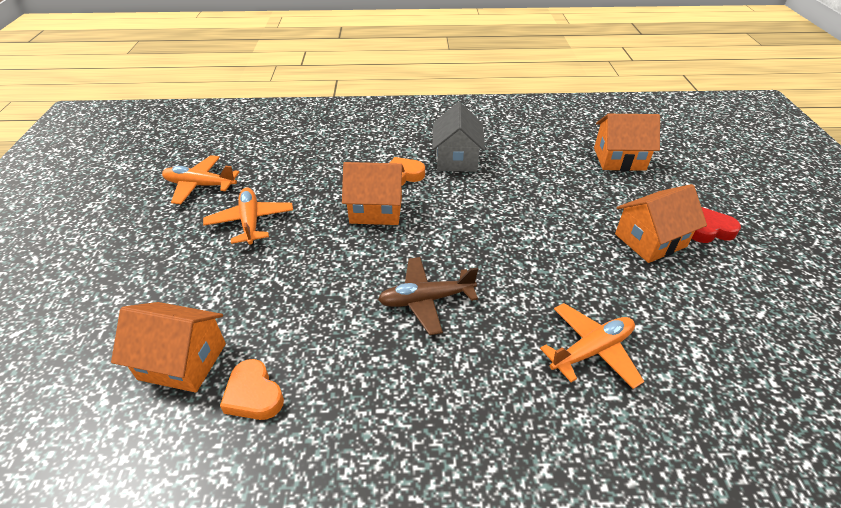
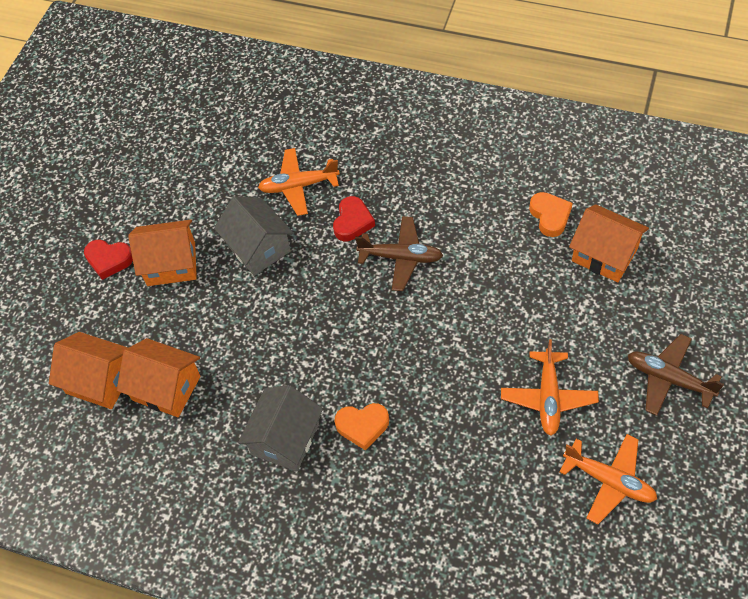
camera: 155 degrees left, 15 degrees up
orange house [342,162,405,225] -> orange house moved to [117,338,201,417]
none -> grey house [214,196,293,276]
none -> red heart [333,196,375,241]
none -> brown plane [628,334,724,416]

